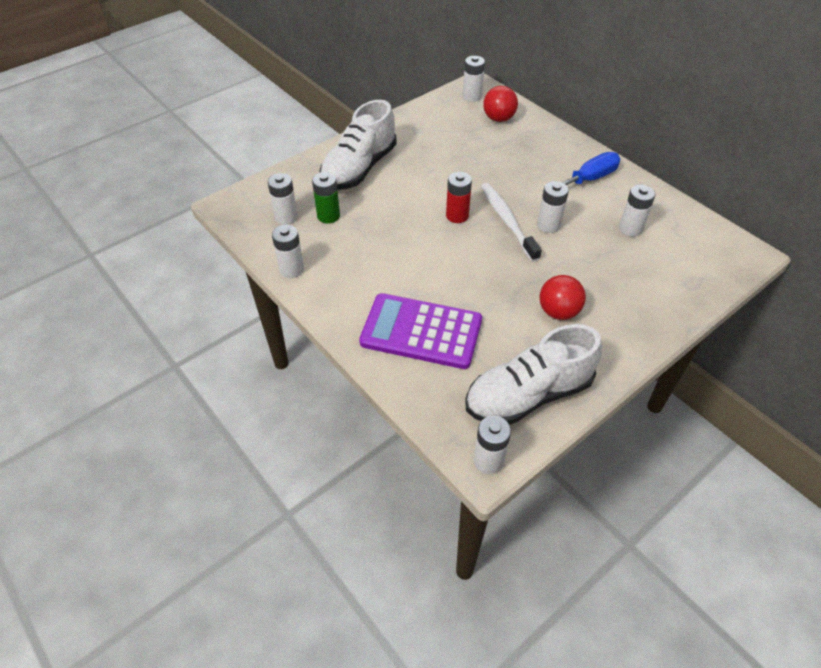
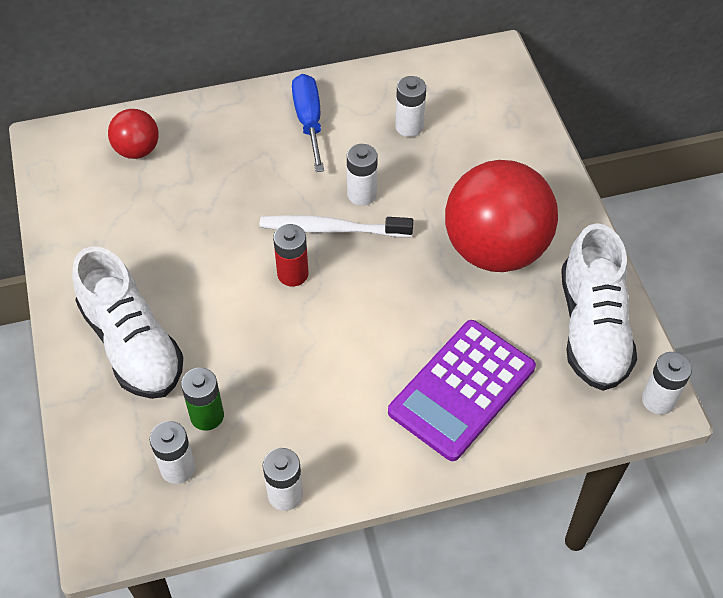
camera: 65 degrees left, 5 degrees up
white battery [463,56,485,102] -> none
red ball [540,275,586,320] -> red ball [445,160,558,272], size x2.07

